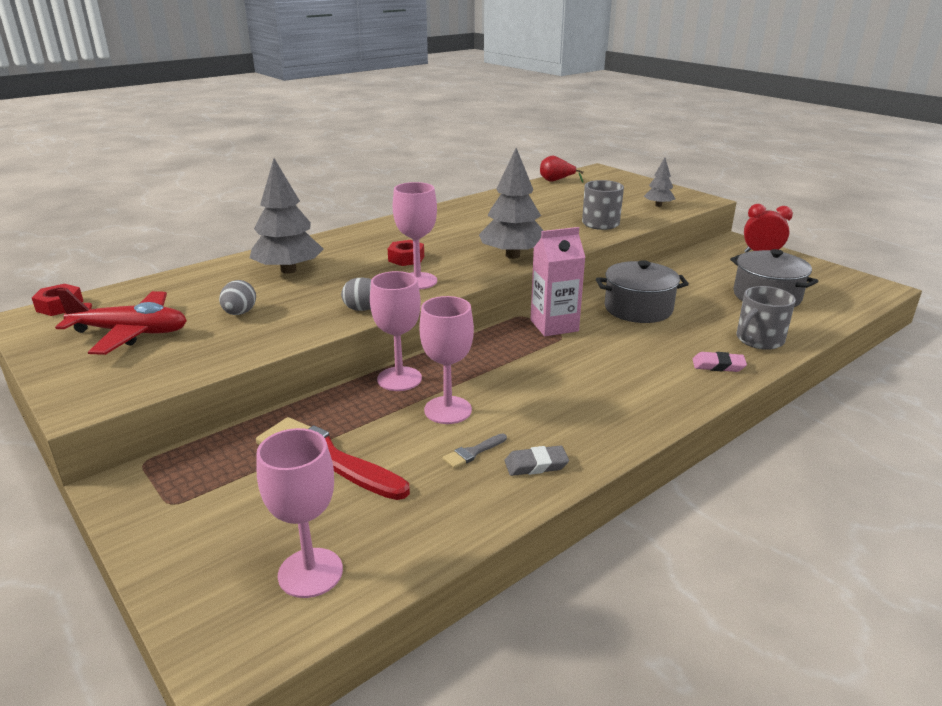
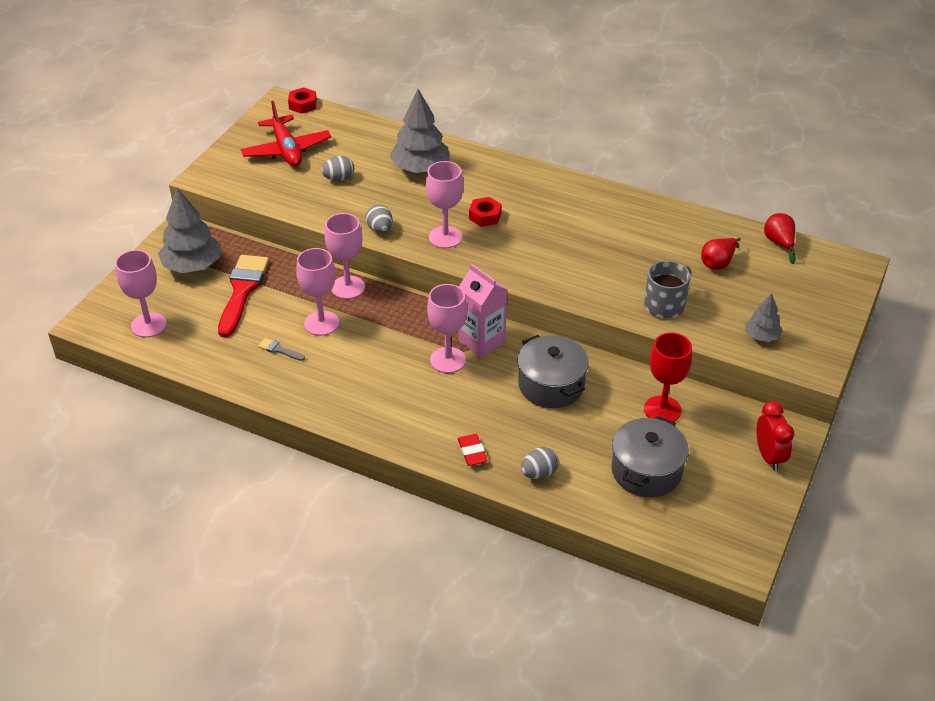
camera: 65 degrees right, 15 degrees up
grey tree [479,148,544,259] -> grey tree moved to [158,188,221,273]
grey eraser [505,446,569,476] -> none
pink eraser [693,352,747,372] -> red eraser [458,434,488,466]
grey mug [737,286,796,350] -> grey egg [521,447,559,479]
none -> pink goblet [427,284,467,373]
none -> red goblet [644,332,692,422]
none -> red pear [701,238,741,270]

